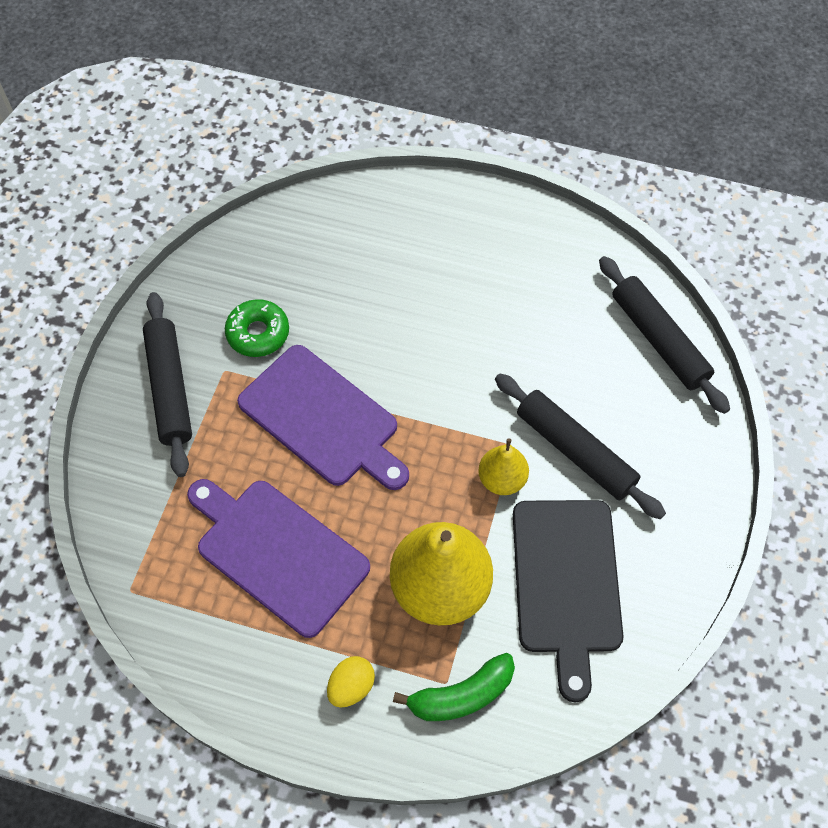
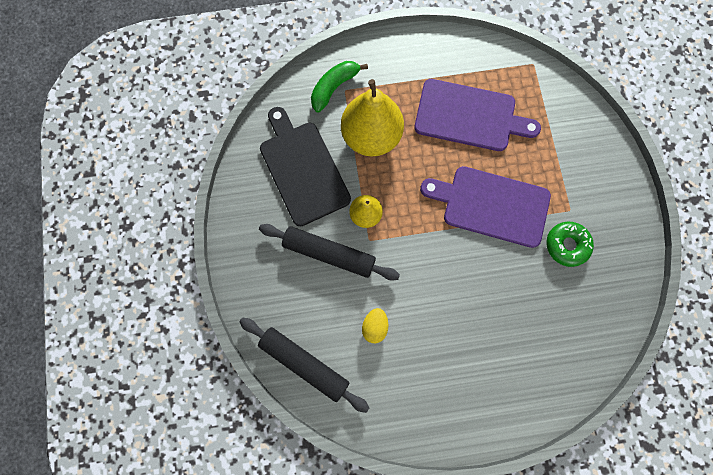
camera: 155 degrees right, 15 degrees up
black rolling pin [143,292,192,477] -> none
yellow egg [327,656,375,708] -> yellow egg moved to [362,308,388,343]

